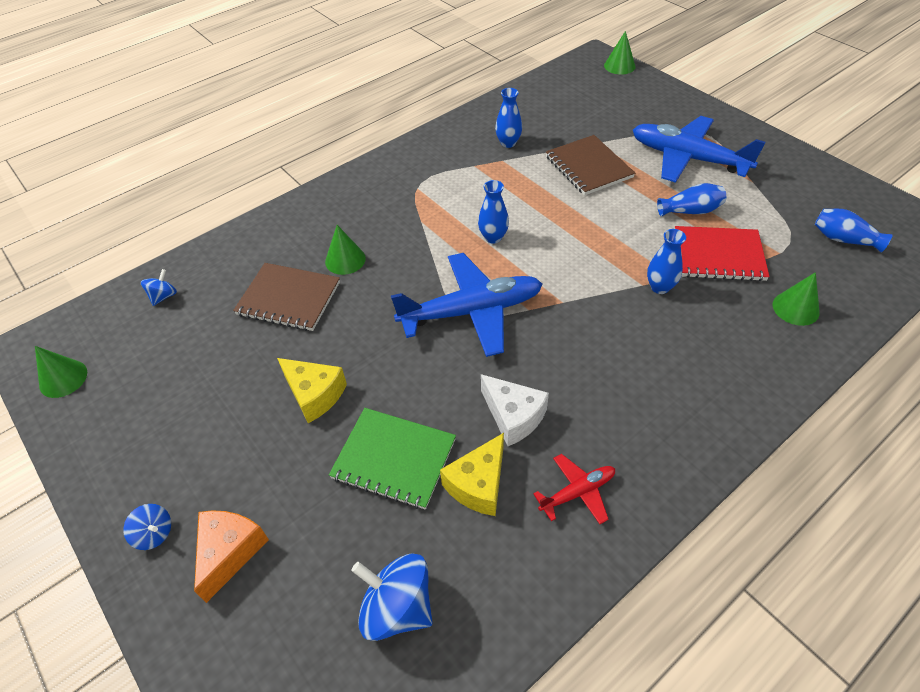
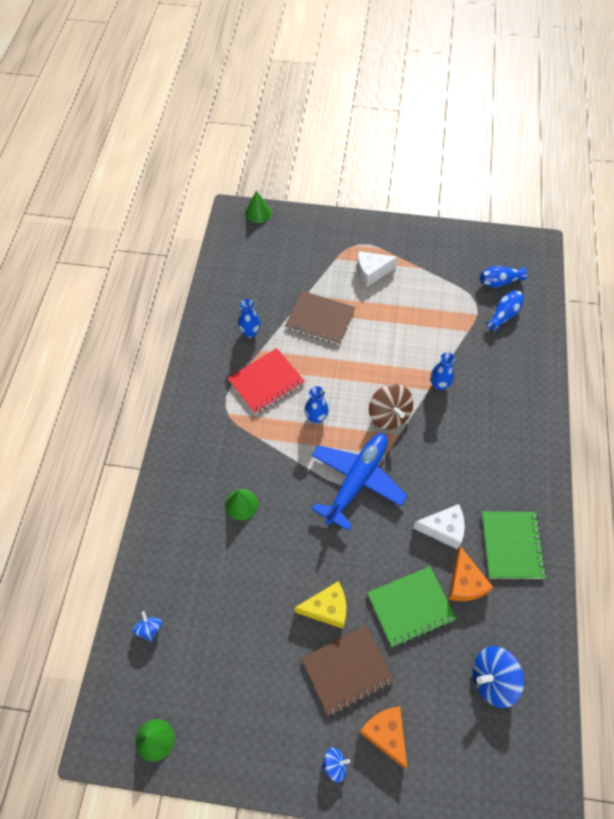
camera: 45 degrees left, 10 degrees up
brown notebook [233,263,340,331] -> brown notebook moved to [301,626,394,716]
yellow cheese [440,433,504,516] -> orange cheese [448,546,493,601]
red plane [533,454,615,524] -> green notebook [482,511,547,579]
blue plane [633,116,766,183] -> white cheese [357,251,398,287]
blue vase [657,183,726,217] -> blue vase moved to [486,290,524,332]
red notebook [675,226,770,281] -> red notebook moved to [227,348,305,414]
green cone [773,272,820,326] -> none
none -> brown spinning top [369,384,413,430]

